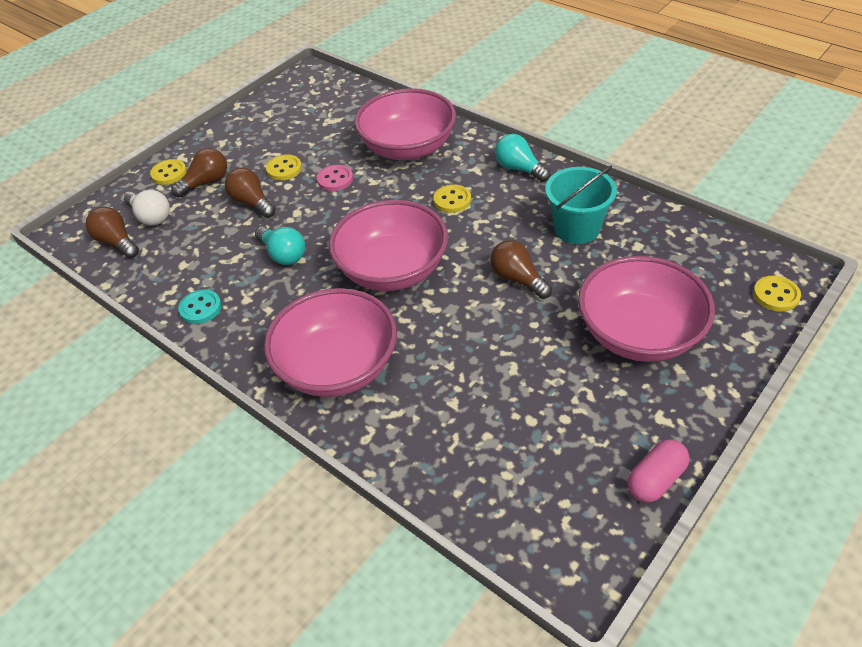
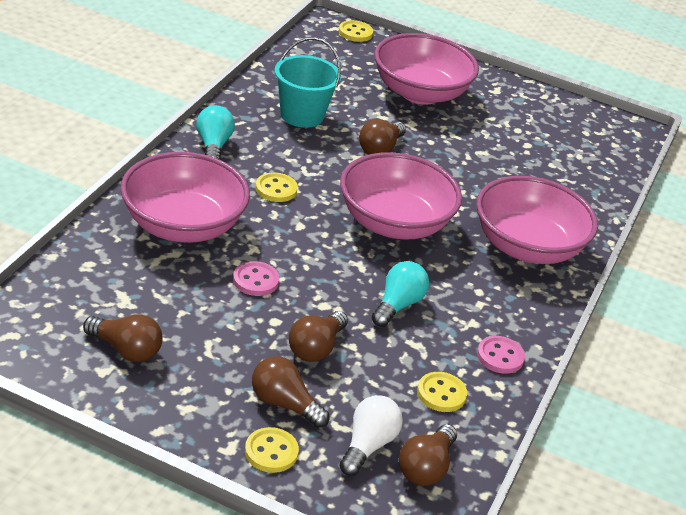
camera: 115 degrees left, 10 degrees down
turquoise button [178,289,222,324] -> pink button [477,336,525,374]
yellow button [266,155,302,180] -> yellow button moved to [417,372,467,412]
turquoise light bulb [495,134,551,182] -> turquoise light bulb turned 150 degrees clockwise [196,105,235,160]
pink capsule [627,439,689,503] -> none
none -> brown light bulb [83,314,163,362]

